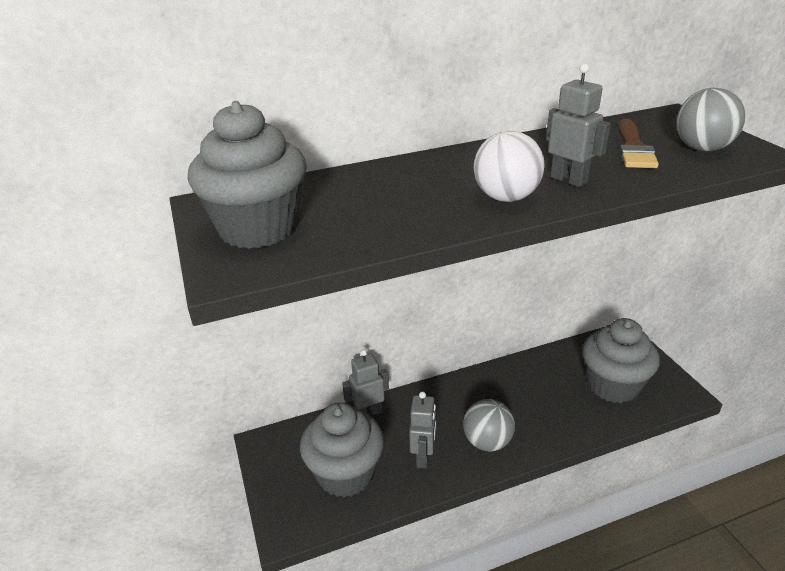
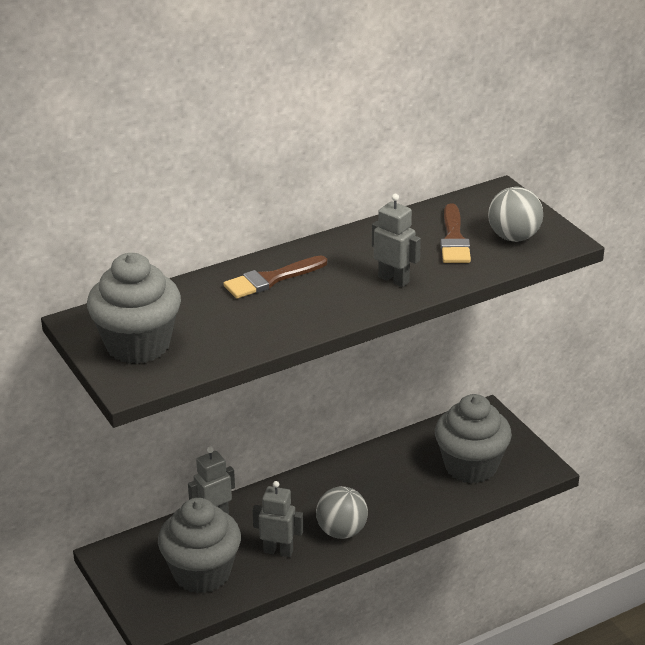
camera: 10 degrees left, 0 degrees up
grey robot [409,392,436,469] -> grey robot turned 75 degrees counterclockwise [253,481,303,557]
white ball [473,131,545,202] -> none
none -> brown brush [223,255,327,299]

